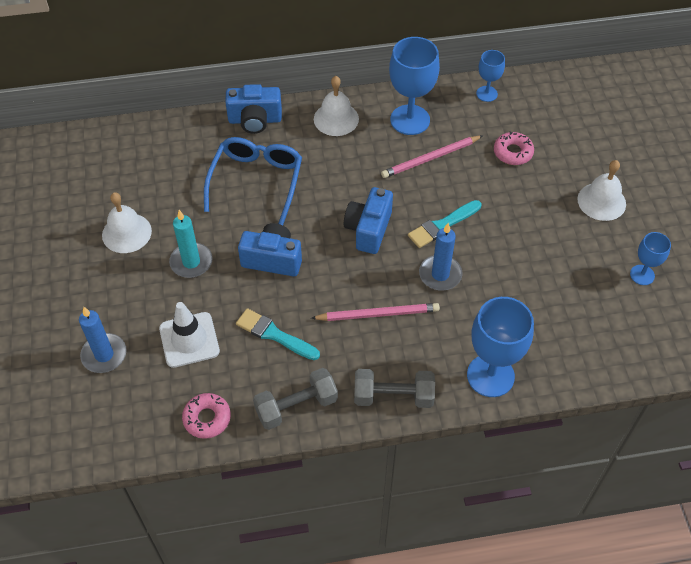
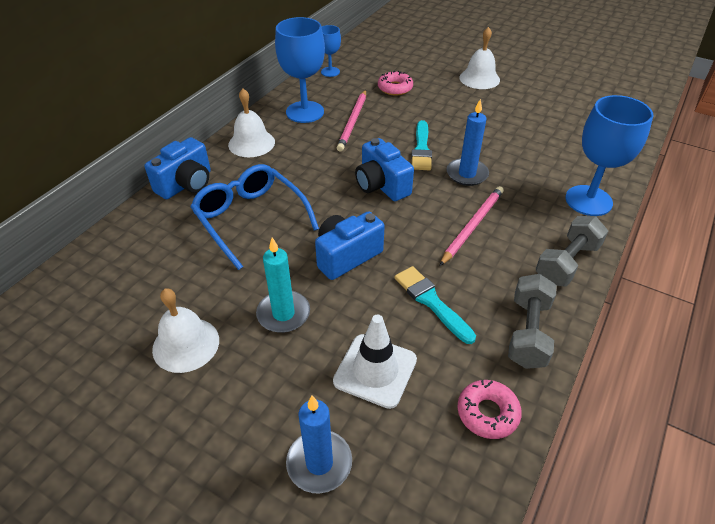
camera: 50 degrees left, 10 degrees down
turquoise brush [236,308,320,360] -> turquoise brush turned 75 degrees clockwise [395,266,476,344]
blue goblet [630,232,671,285] -> none

